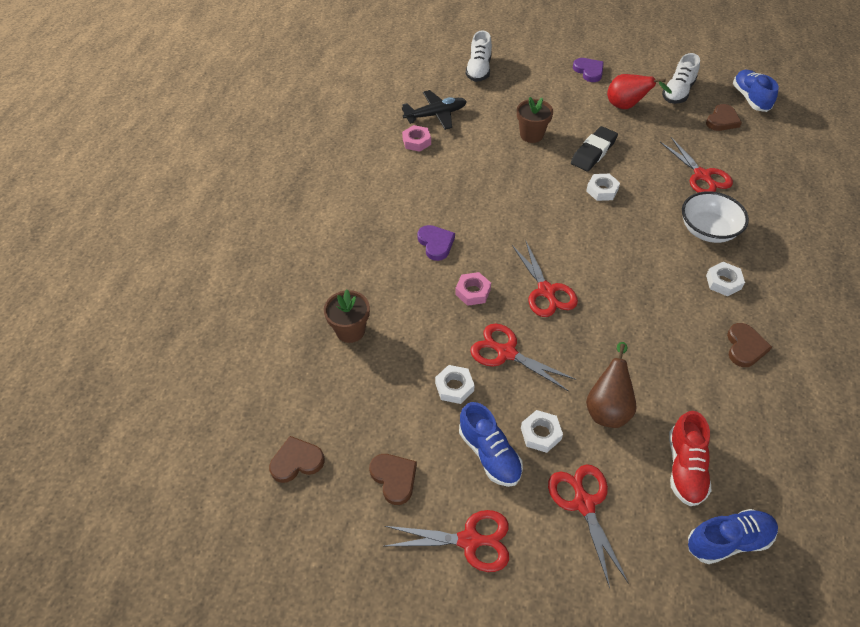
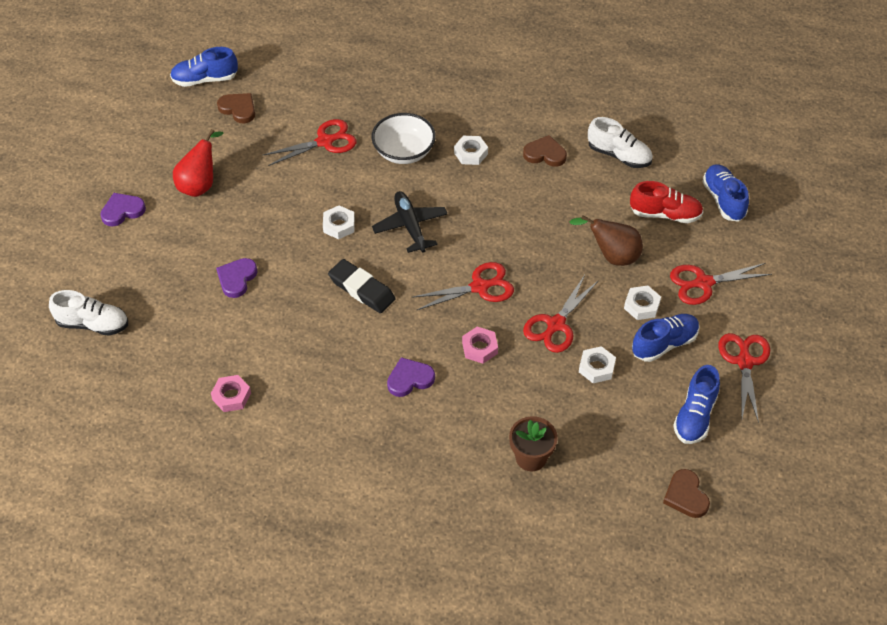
camera: 90 degrees left, 0 degrees up
brown heart [369,454,417,505] -> blue shoe [673,365,720,444]
black plane [402,90,467,130] -> black plane moved to [372,191,448,253]
brown flower pot [517,97,553,143] -> purple heart [216,258,257,298]
black eraser [571,126,618,171] -> black eraser moved to [328,259,395,313]
white shoe [662,53,700,104] -> white shoe moved to [588,117,653,168]

